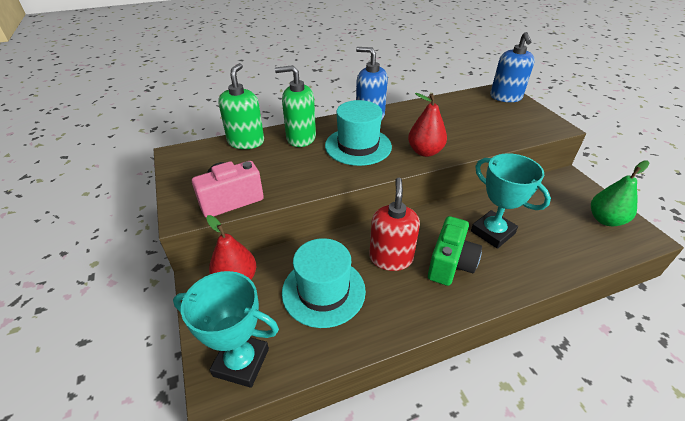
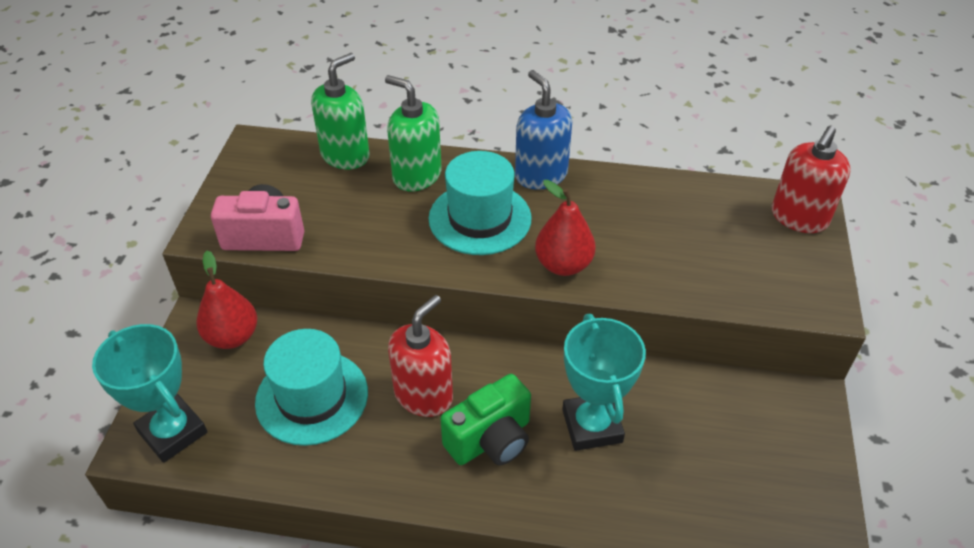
camera: 30 degrees right, 5 degrees up
blue soap dispenser [490,32,535,102] -> red soap dispenser [772,125,851,233]
green pear [591,161,649,226] -> none

